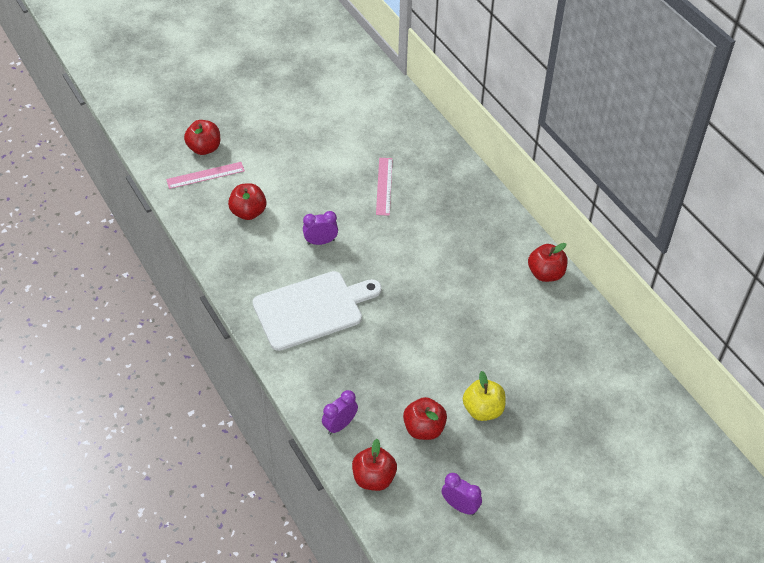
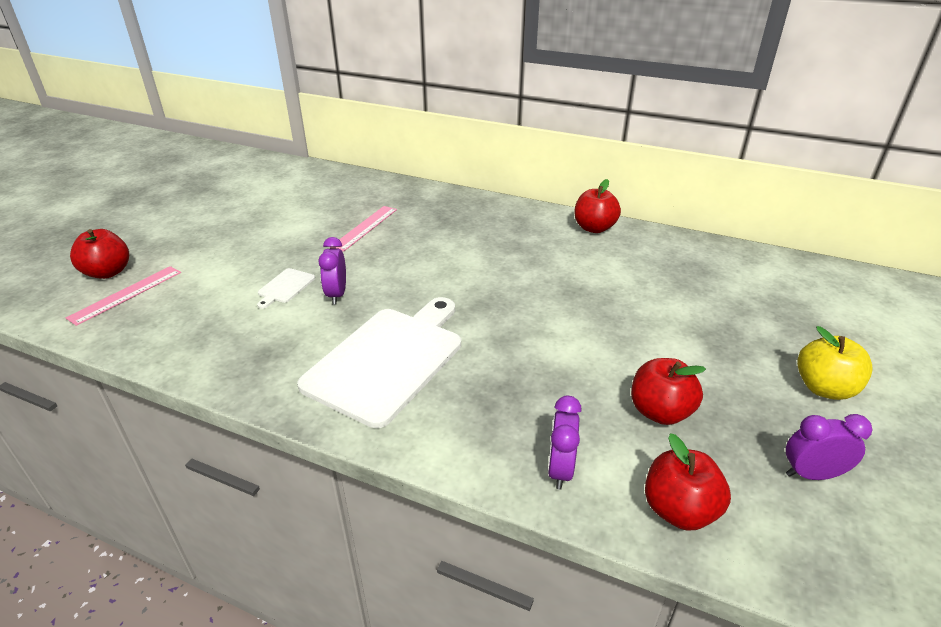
camera: 35 degrees left, 15 degrees down
red apple [228,183,267,220] -> none
purple clock [303,211,338,245] -> purple clock turned 45 degrees counterclockwise [318,237,346,304]
pink ruler [376,158,393,216] -> pink ruler turned 60 degrees clockwise [330,206,397,252]
yellow apple [463,371,506,421] -> yellow apple moved to [797,326,873,400]
none -> white cutting board [257,268,315,309]

